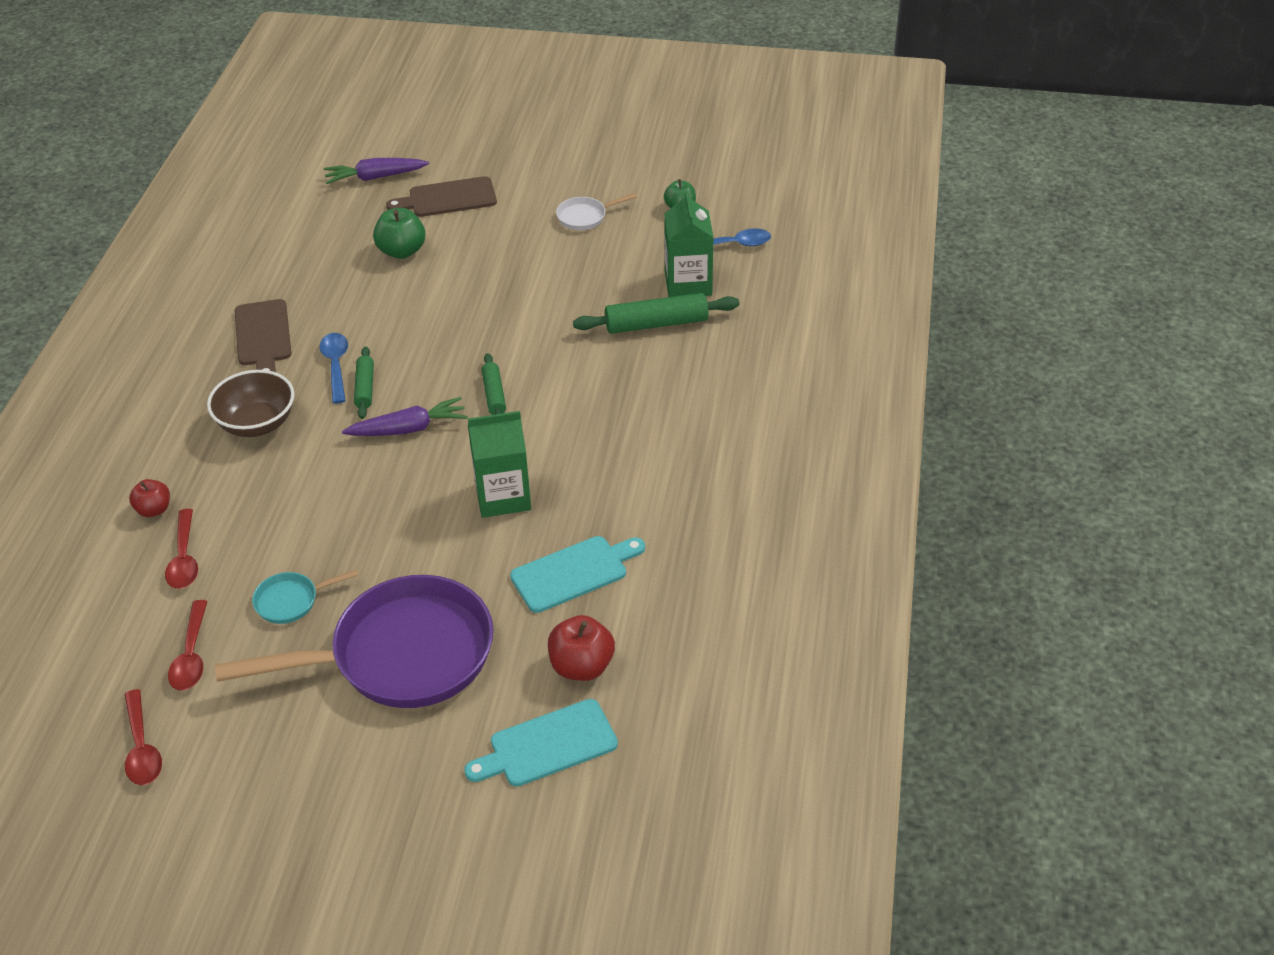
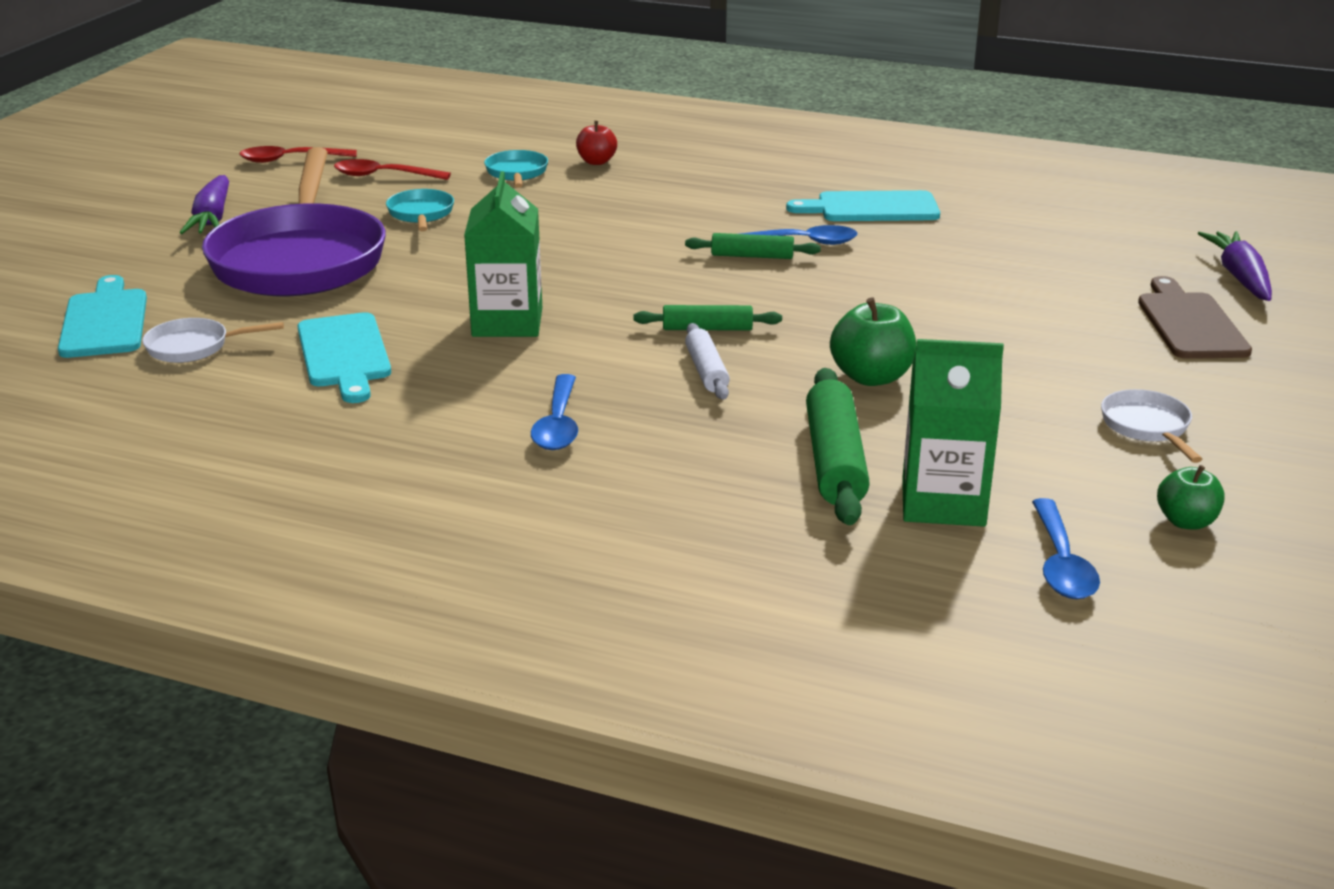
camera: 100 degrees right, 15 degrees down
red spoon [165,509,198,589] -> turquoise pan [484,150,548,188]
brown bowl [207,370,294,437] -> none
brown cutting board [235,299,291,372] -> turquoise cutting board [786,190,940,221]
purple carrot [342,397,468,436] -> purple carrot moved to [180,175,229,234]
green apple [373,208,426,259] -> green apple moved to [830,297,916,386]
red apple [548,615,615,681] -> white pan [142,318,284,363]
none -> blue spoon [531,374,578,450]
none -> white rolling pin [685,323,730,400]

